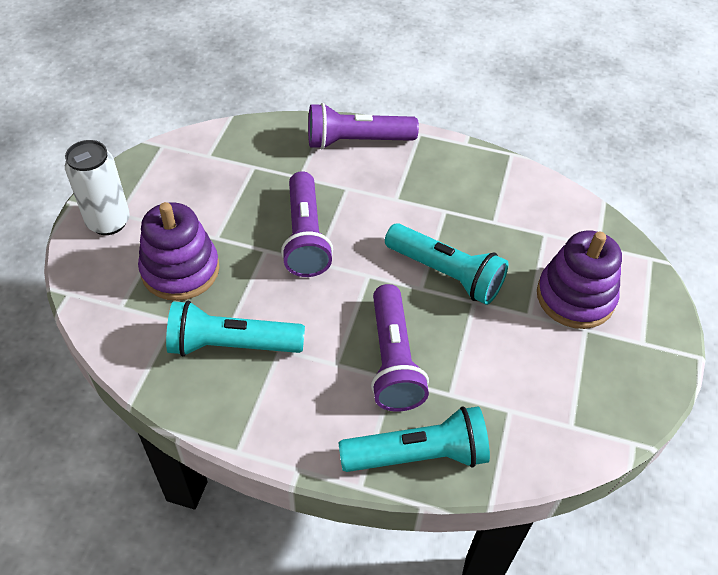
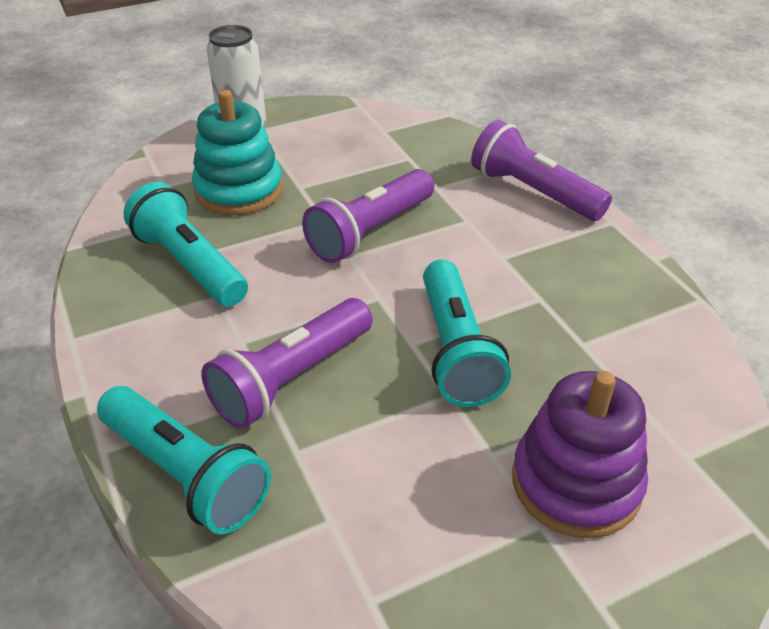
camera: 50 degrees right, 10 degrees down
purple stacking toy [138,202,219,301] -> turquoise stacking toy [192,90,283,216]

